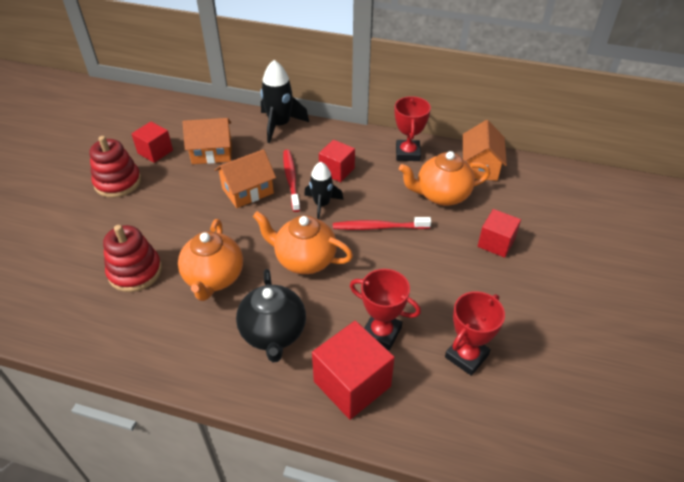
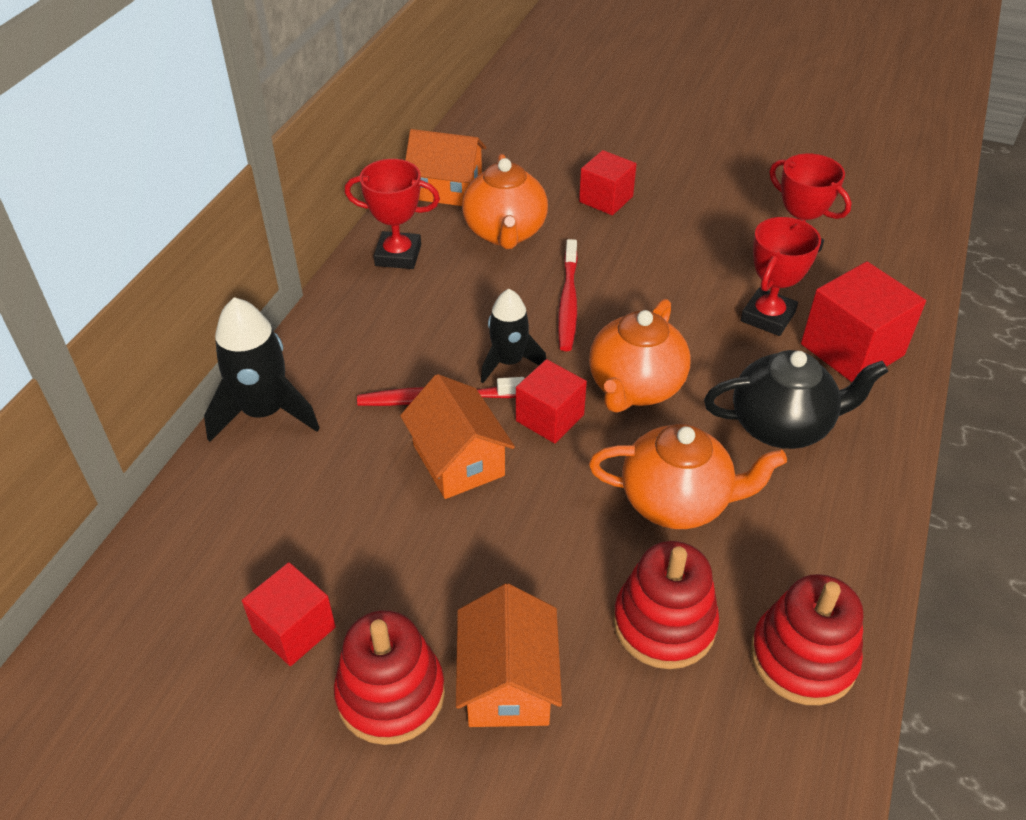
camera: 85 degrees left, 0 degrees up
orange house [183,118,232,164] -> orange house moved to [456,583,562,727]
red cube [319,140,355,182] -> red cube moved to [516,359,587,444]
none -> red stacking toy [750,574,863,705]

